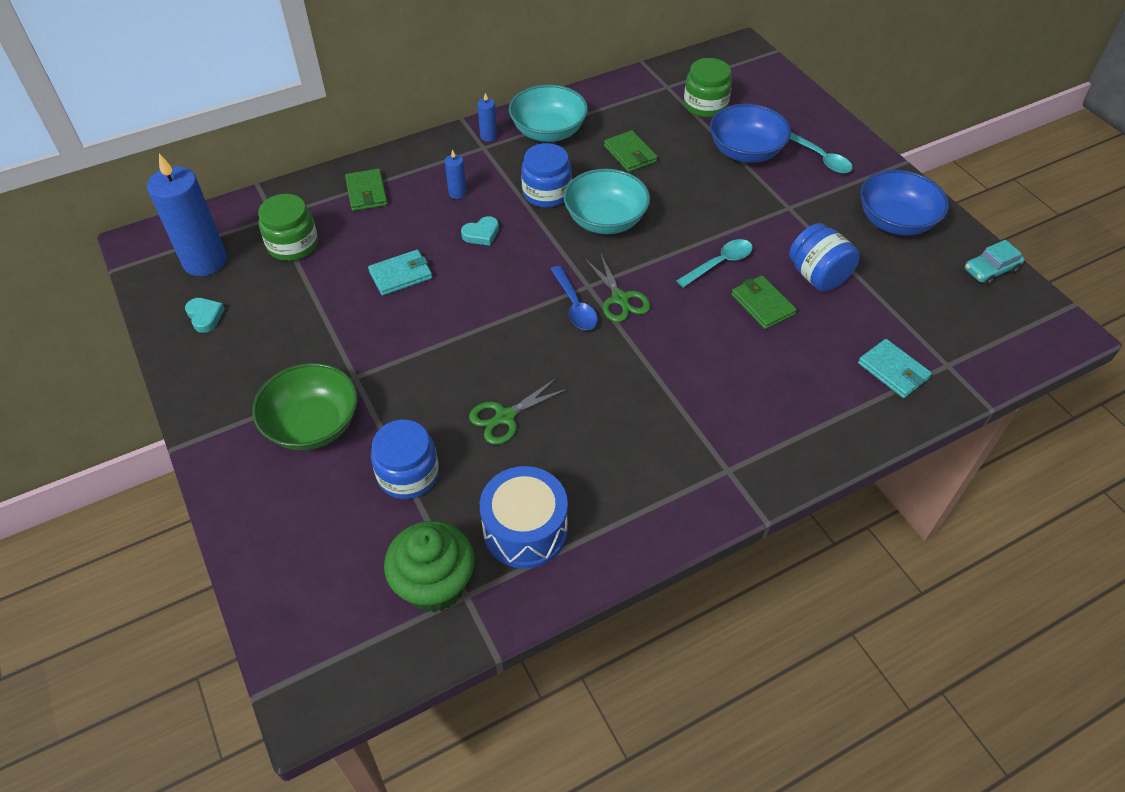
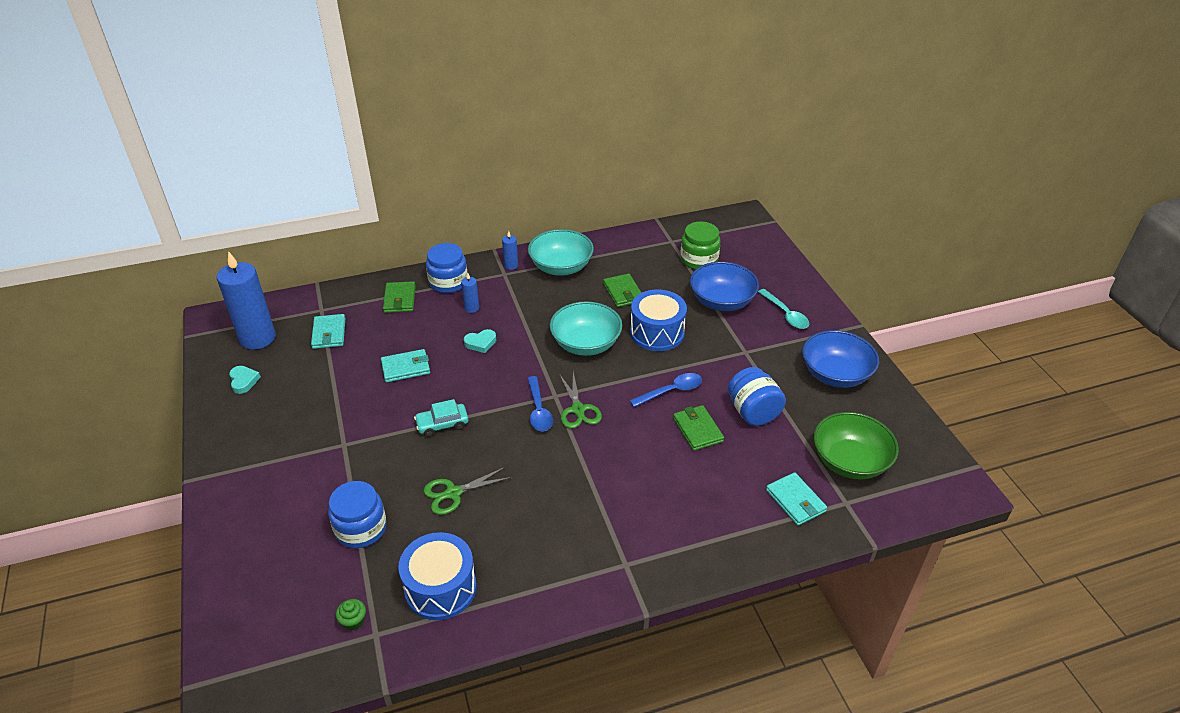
camera: 10 degrees right, 10 degrees down
green bowl [252,363,358,450] -> green bowl moved to [814,412,899,479]
green jar [258,194,318,261] -> turquoise wallet [311,314,345,349]
green cupcake [384,521,475,613] -> green cupcake [336,599,366,631], size x0.40
blue jar [521,143,572,208] -> blue jar moved to [426,243,467,293]
turquoise spoon [676,239,753,288] -> blue spoon [629,373,702,407]
turquoise car [965,240,1025,285] -> turquoise car moved to [414,399,469,437]
none -> blue drum [630,289,687,351]

